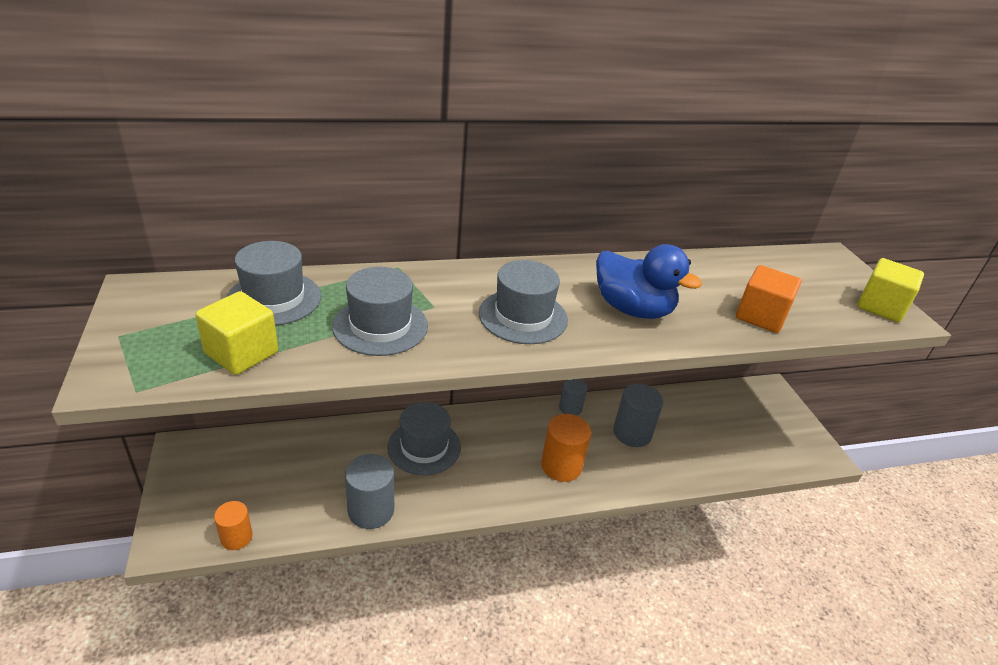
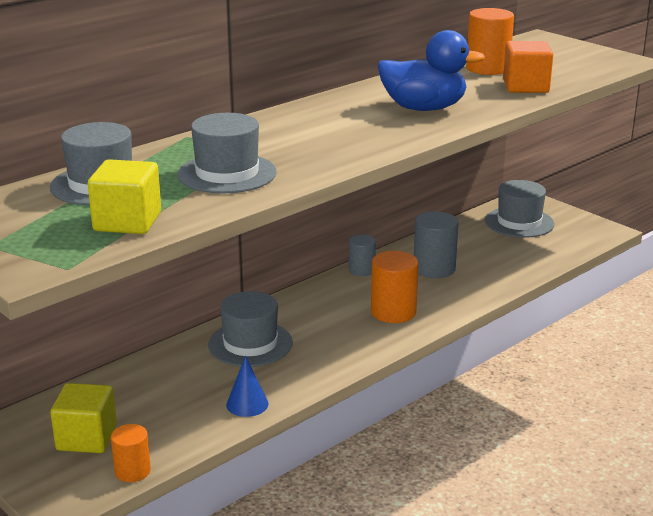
camera: 25 degrees left, 10 degrees down
grey cylinder [345,454,394,529] -> blue cone [226,356,268,417]
grey hat [479,260,568,344] -> grey hat moved to [485,180,554,238]
yellow cube [857,258,924,322] -> yellow cube moved to [50,383,117,453]
none -> orange cylinder [466,8,514,75]

